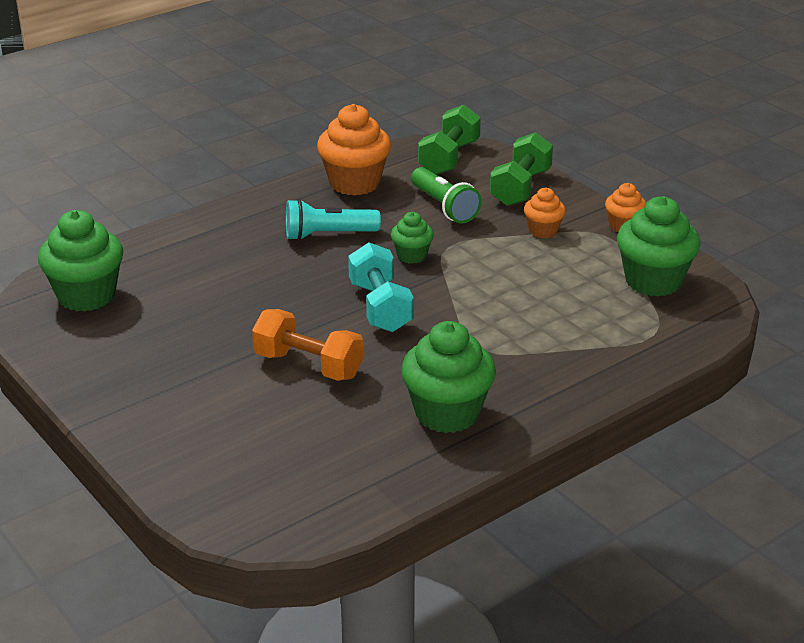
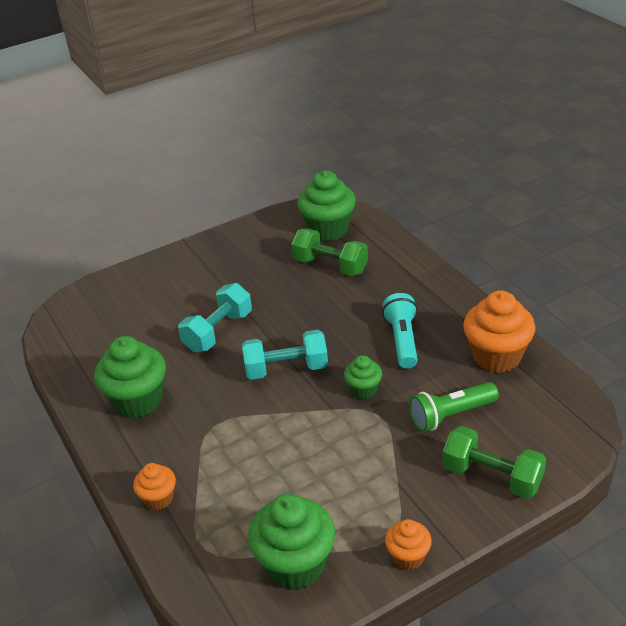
camera: 100 degrees right, 5 degrees up
orange dumbbell [252,309,364,381] -> turquoise dumbbell [178,283,252,352]
green dumbbell [418,105,481,175] -> green dumbbell moved to [291,228,368,276]
orange cupcake [524,188,566,238] -> orange cupcake moved to [133,463,176,510]

